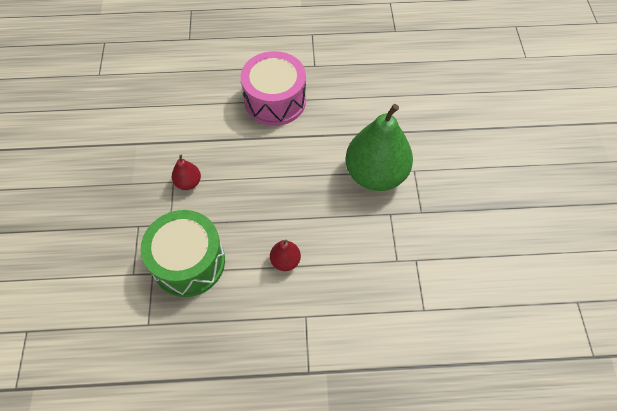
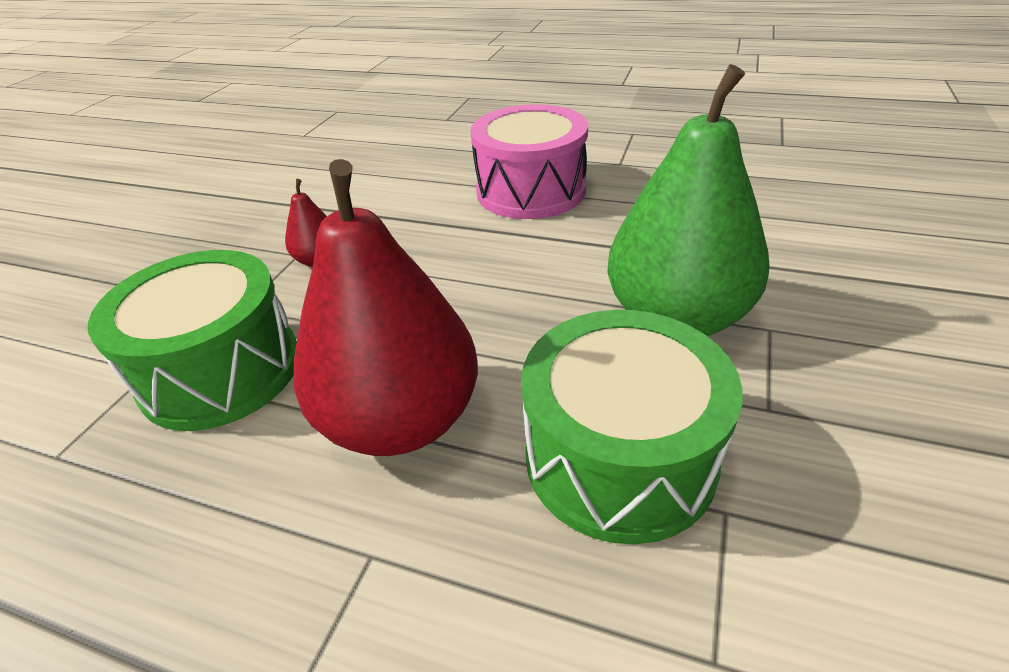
camera: 25 degrees right, 20 degrees down
red pear [270,240,301,271] -> red pear [294,159,478,456], size x2.29
none -> green drum [521,310,743,544]

